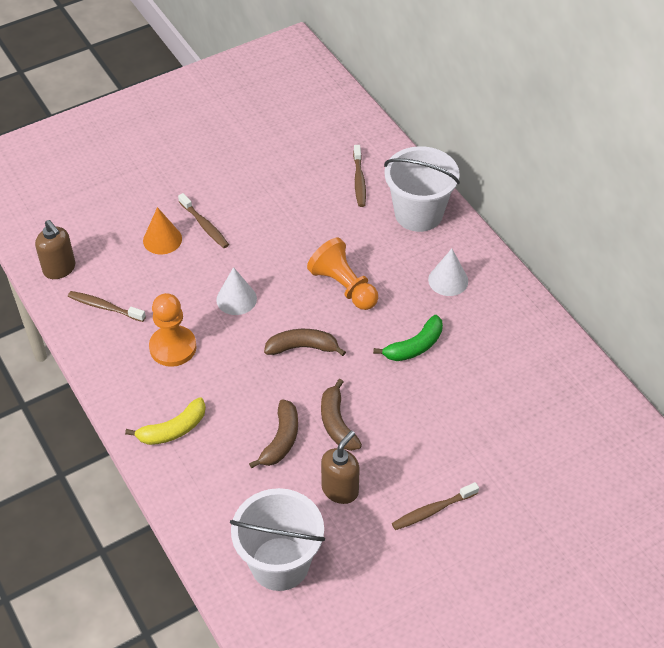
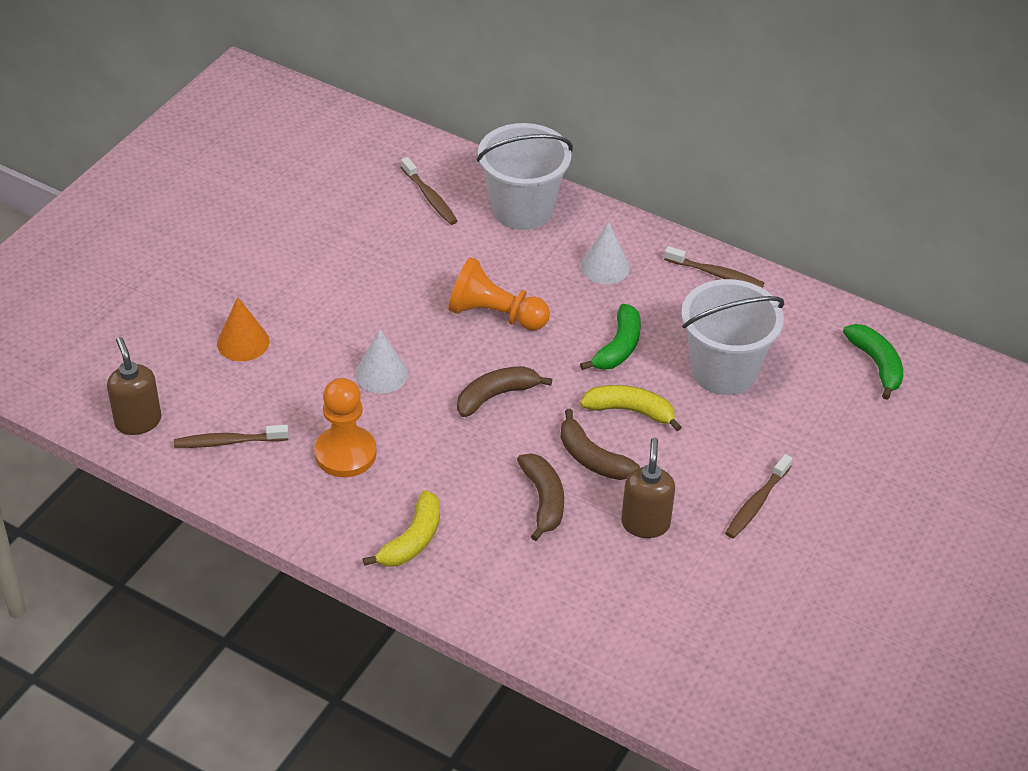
camera: 30 degrees left, 5 degrees down
brown soap dispenser [35,220,76,279] -> brown soap dispenser turned 135 degrees counterclockwise [107,337,162,435]
brown toothbrush [178,193,229,248] -> brown toothbrush moved to [664,246,764,288]
white bucket [230,488,325,591] -> white bucket moved to [681,279,785,395]
none -> yellow banana [580,385,682,431]
none -> green banana [843,324,903,400]

